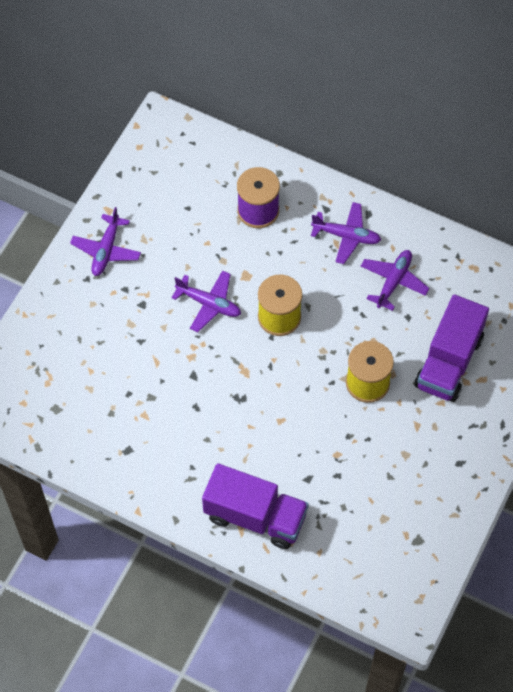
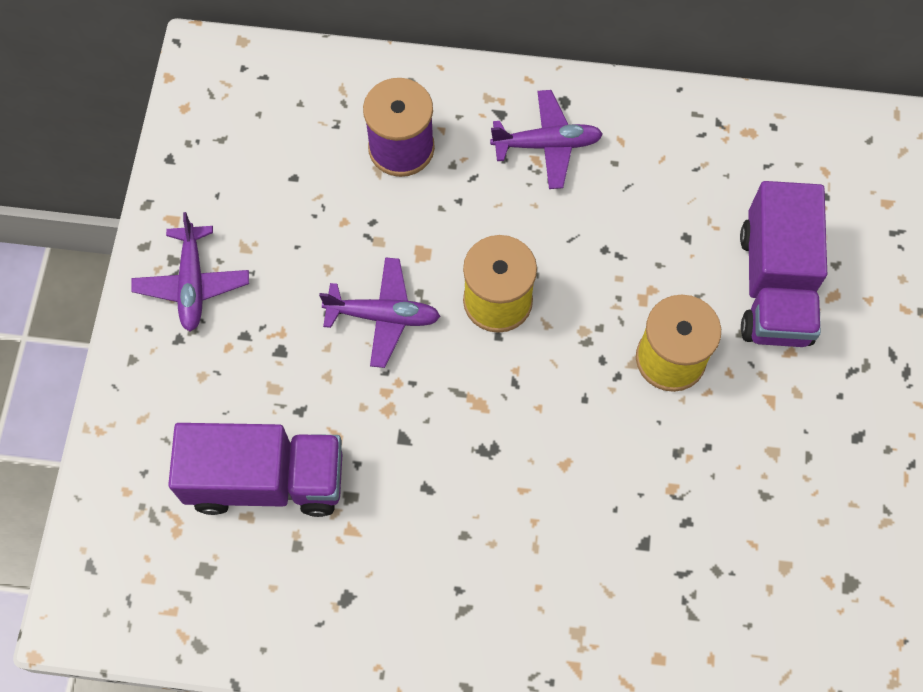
camera: 20 degrees left, 5 degrees up
purple truck [202,463,309,549] -> purple truck moved to [168,423,342,517]
purple plane [361,250,430,311] -> none

